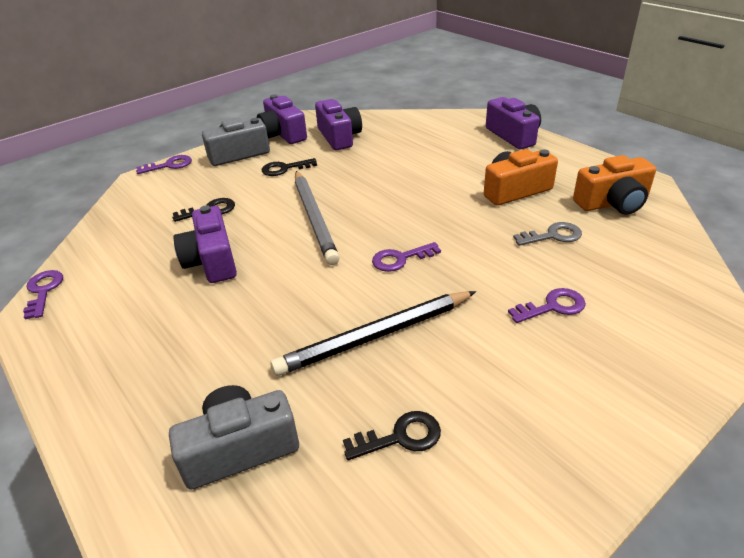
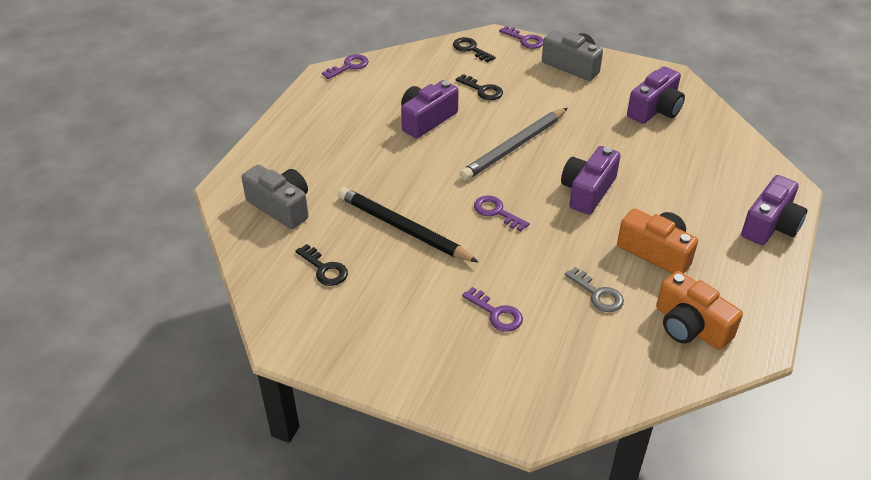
camera: 60 degrees right, 5 degrees up
purple camera [257,94,307,144] -> purple camera moved to [561,146,621,215]
black key [262,158,317,176] -> black key moved to [453,37,496,63]

